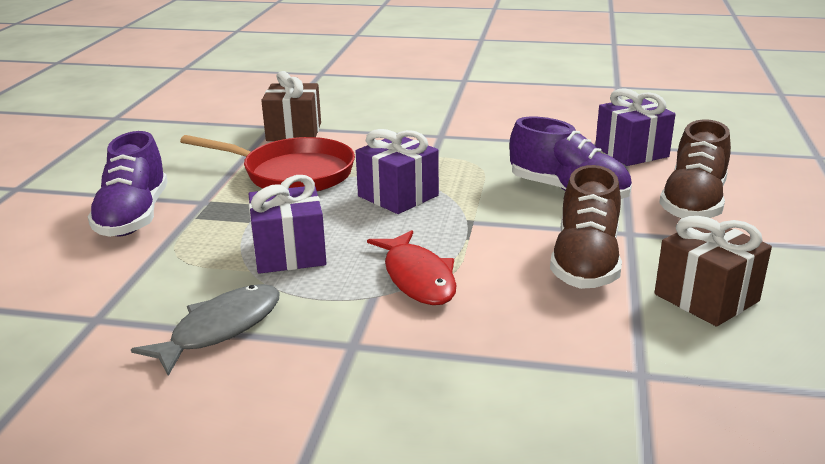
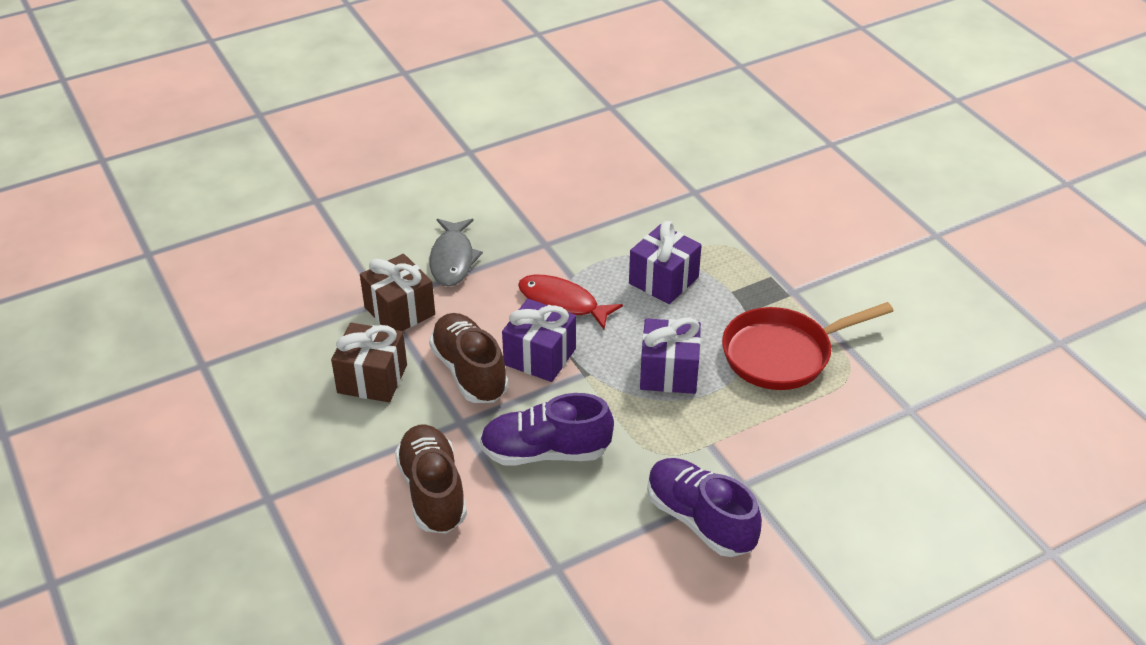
camera: 140 degrees right, 15 degrees up
purple shoe [87,131,168,237] -> purple shoe moved to [647,458,762,557]
grey fish [131,284,280,376] -> grey fish moved to [430,219,483,287]
brown gift [261,71,321,141] -> brown gift moved to [360,254,435,331]
purple gift [595,88,676,166] -> purple gift moved to [502,299,576,382]

